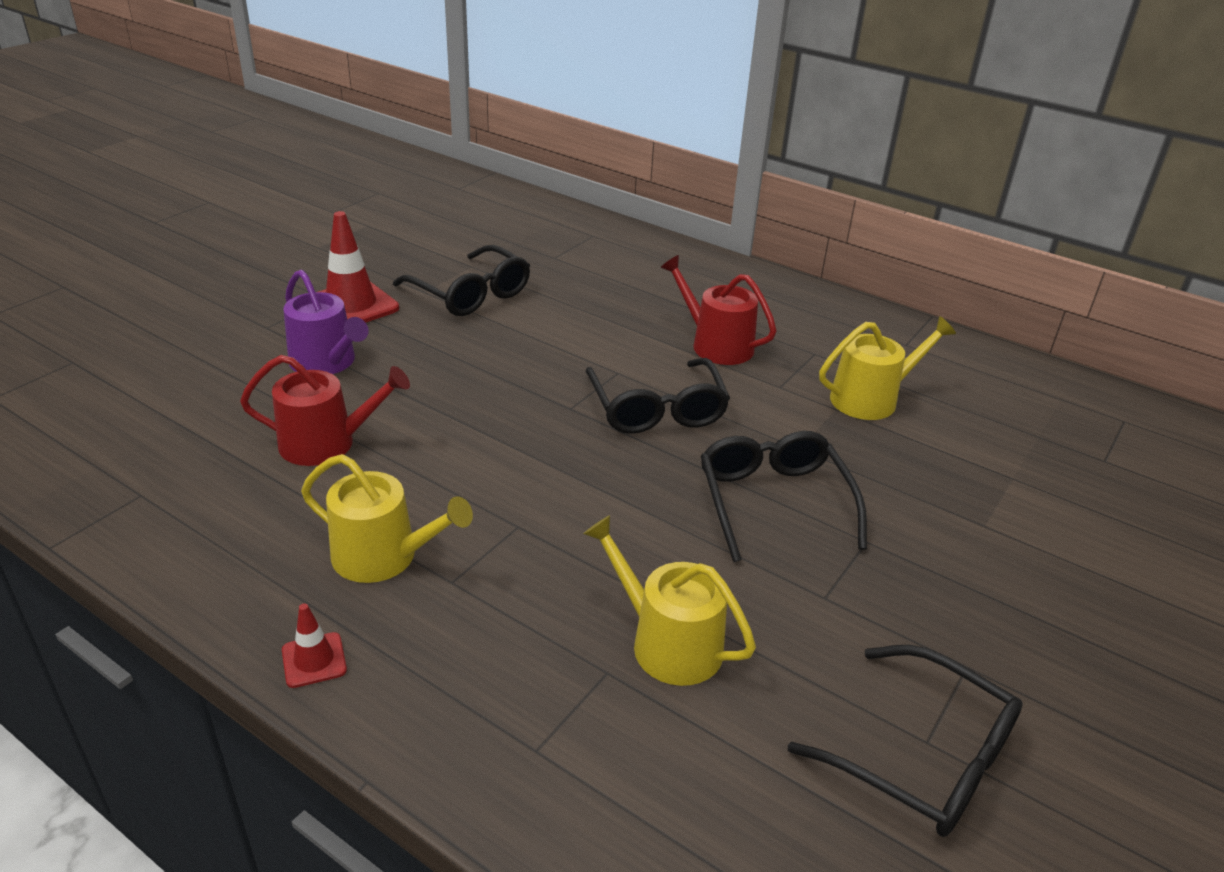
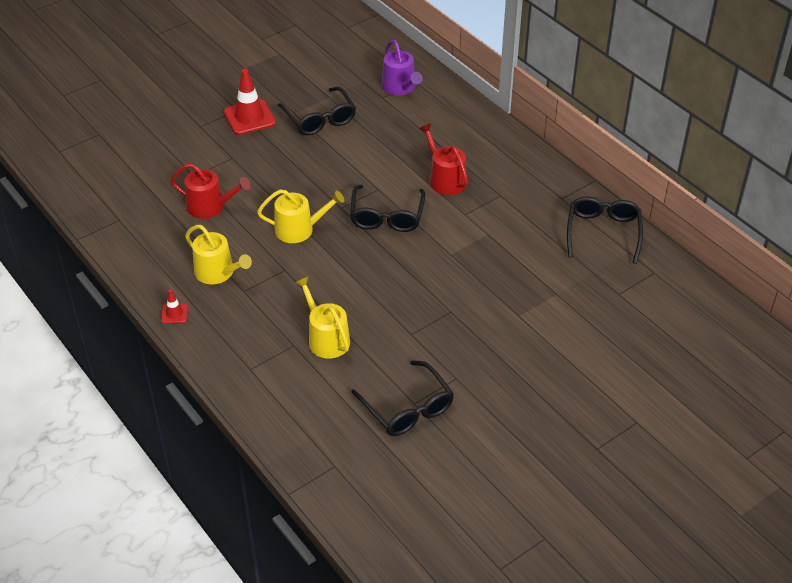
camera: 20 degrees right, 10 degrees up
purple watering can [283,270,369,374] -> purple watering can moved to [382,40,423,95]
black glasses [701,431,867,562] -> black glasses moved to [567,197,643,264]
yellow watering can [819,316,956,420] -> yellow watering can moved to [257,189,344,243]

